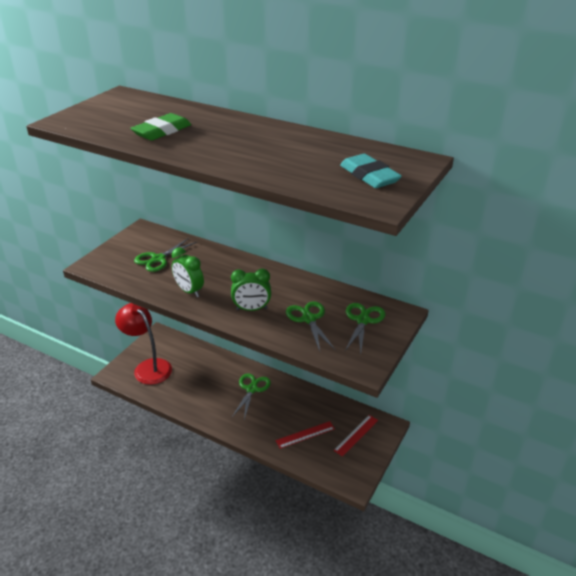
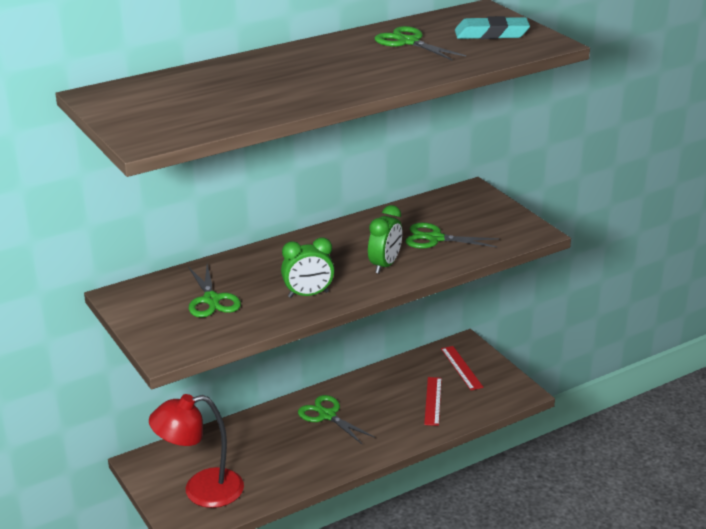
camera: 60 degrees left, 5 degrees down
green eraser [130,113,191,141] -> none
green scissors [345,303,385,353] -> green scissors moved to [375,26,466,61]

